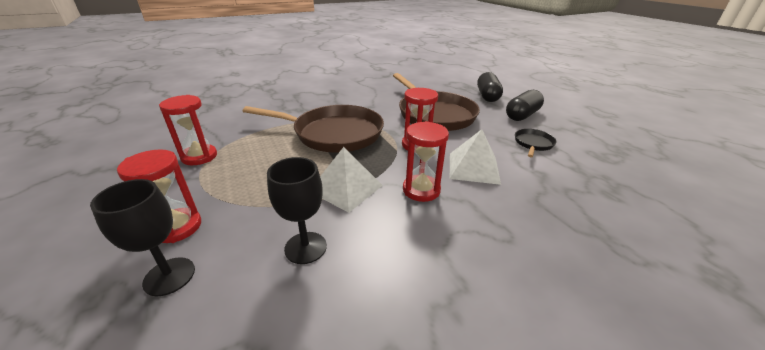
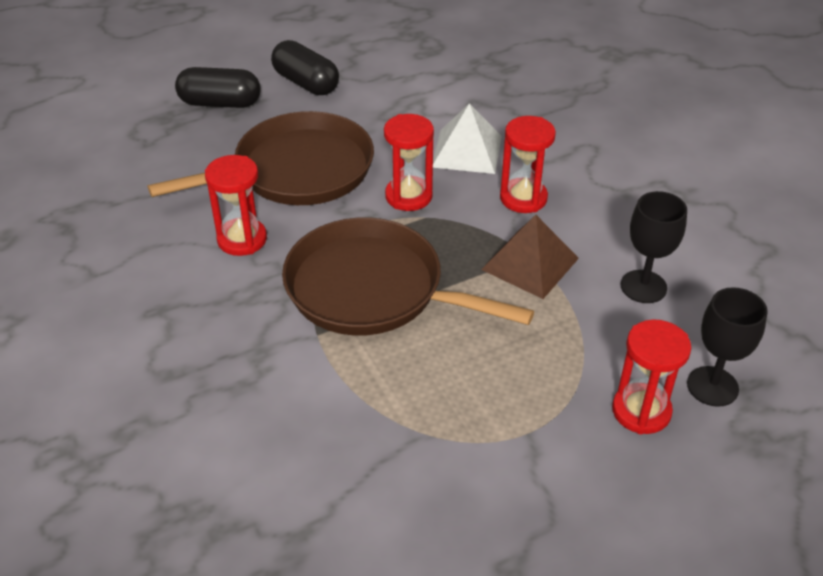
camera: 90 degrees left, 10 degrees up
red hourglass [159,95,217,165] -> red hourglass moved to [205,155,267,256]
brown pan [243,105,384,152] -> brown pan turned 75 degrees counterclockwise [282,218,534,335]
white pyramid [320,147,383,213] -> brown pyramid [481,215,579,299]
black pan [515,129,557,157] -> none

